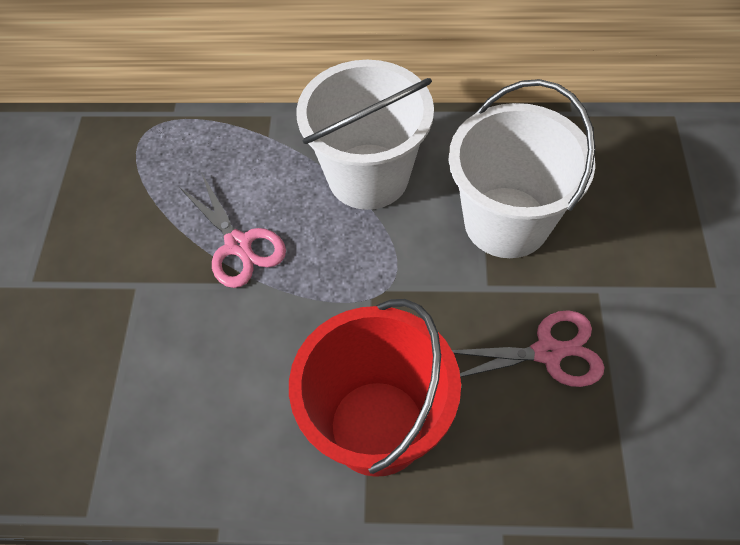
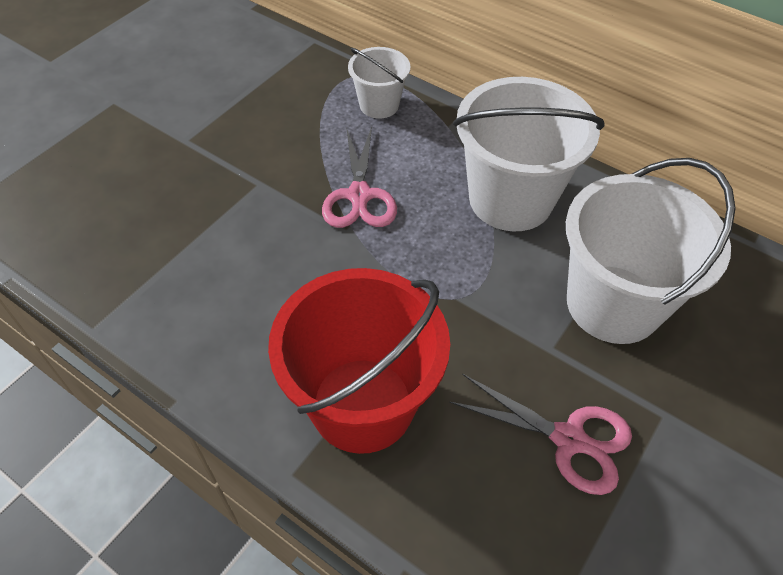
camera: 30 degrees right, 5 degrees down
none -> white bucket [348,47,410,119]

